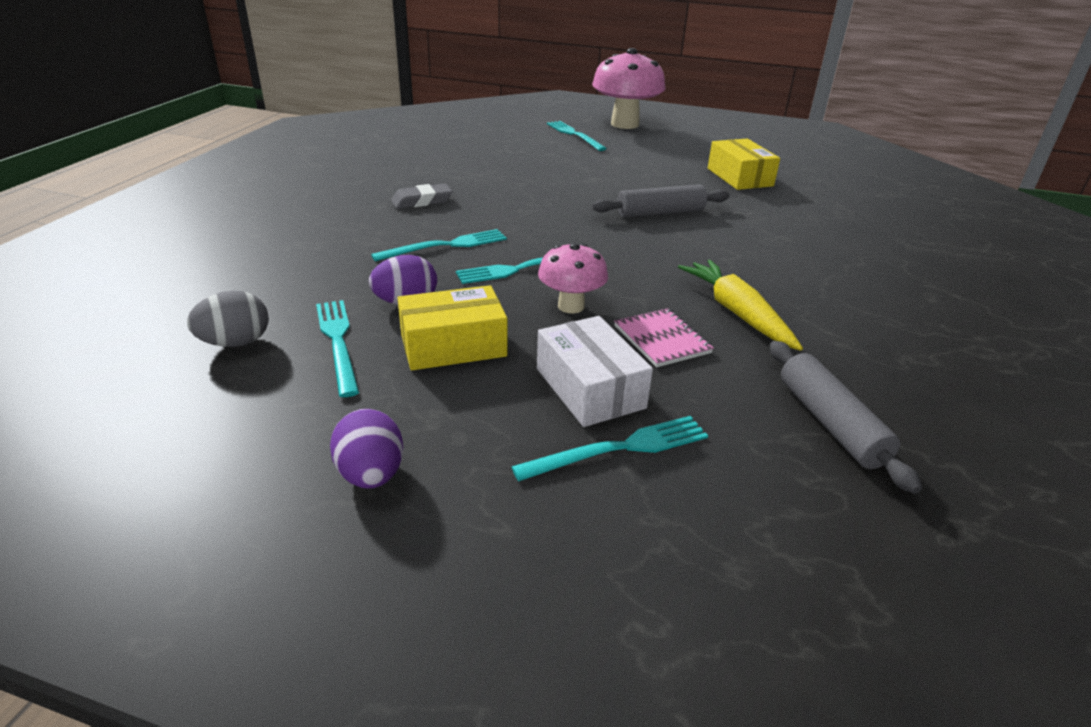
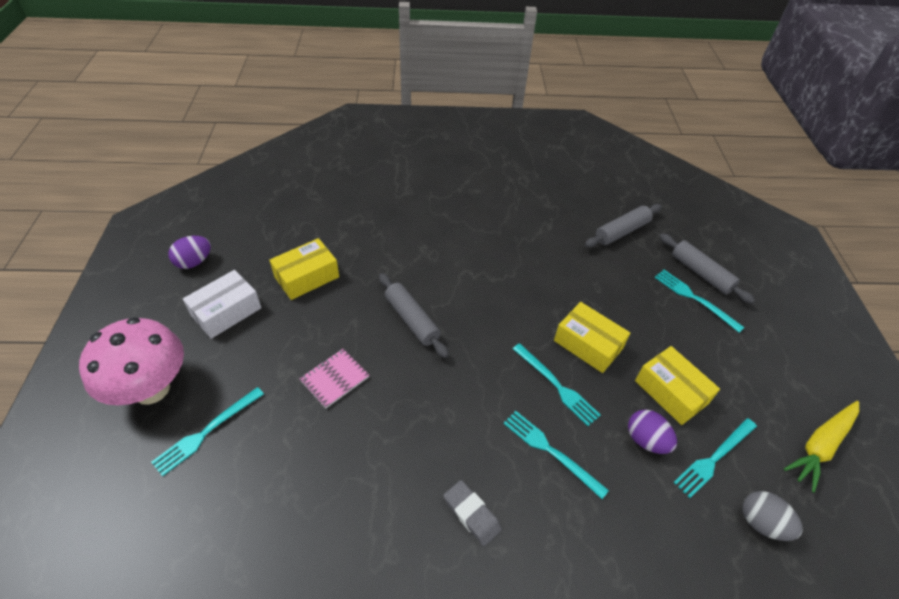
camera: 110 degrees left, 15 degrees up
purple egg [330,409,403,489] -> purple egg moved to [168,236,211,269]
white box [537,316,653,427] -> white box moved to [183,270,261,339]
pink mushroom [538,243,608,313] -> yellow box [554,302,630,373]
pink notebook [614,308,714,367] -> pink notebook moved to [299,349,369,408]
yellow carrot [678,260,803,351] -> yellow carrot moved to [784,401,859,493]
none -> grey rolling pin [659,233,755,304]

